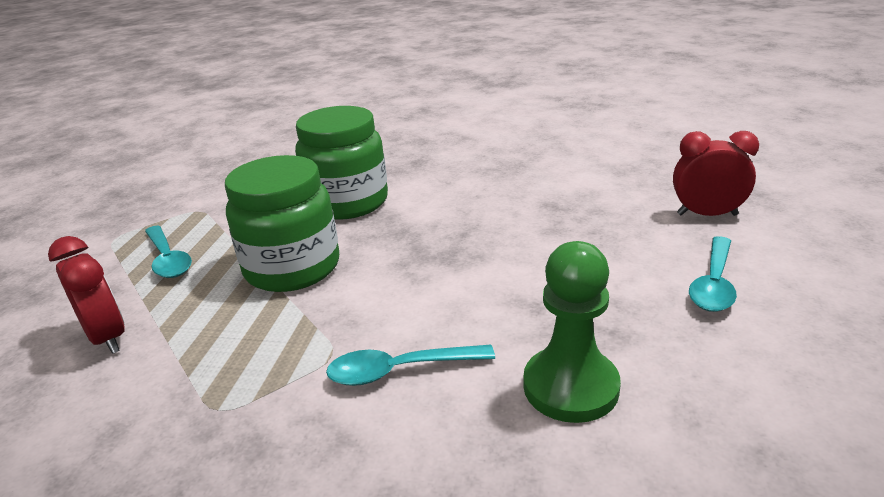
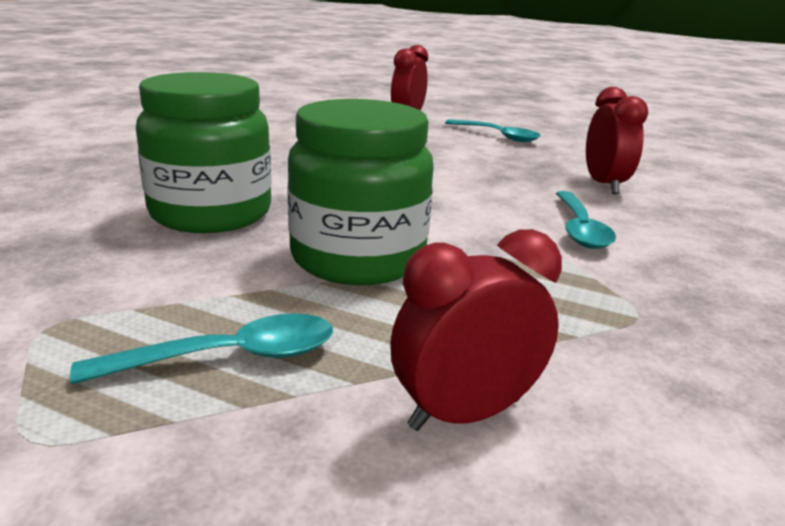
camera: 80 degrees left, 5 degrees down
green pawn [524,241,621,423] -> red clock [586,87,648,194]

